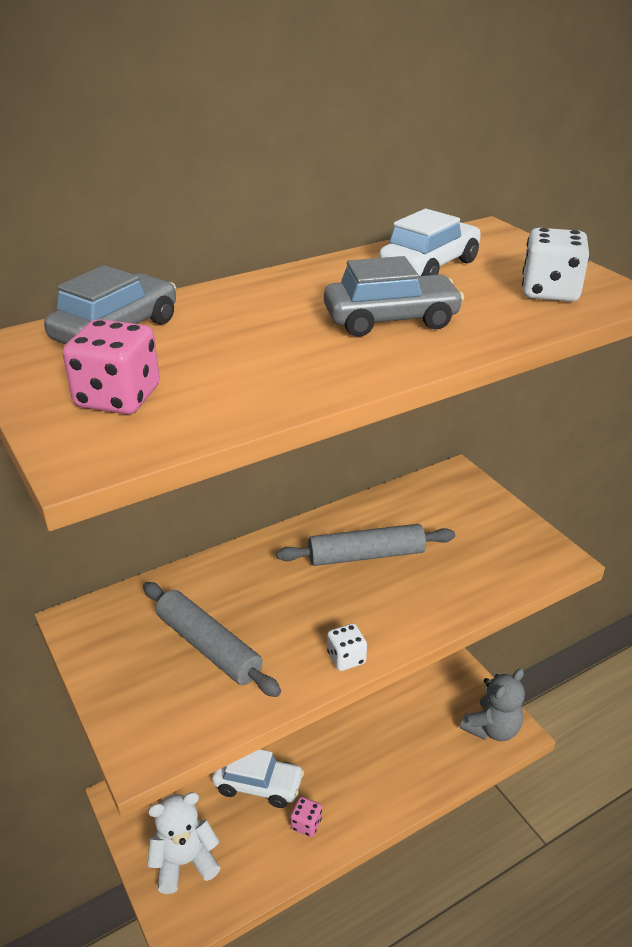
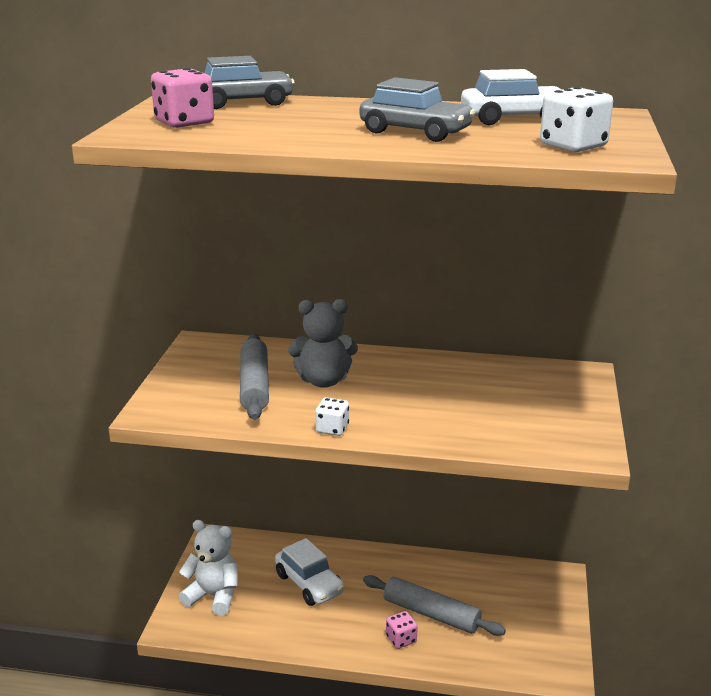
camera: 40 degrees right, 10 degrees down
grey rolling pin [277,524,455,566] -> grey rolling pin moved to [363,575,506,636]
pink dice [290,797,322,837] -> pink dice moved to [386,611,418,649]
grey teddy bear [460,669,525,741] -> grey teddy bear moved to [288,299,358,388]

